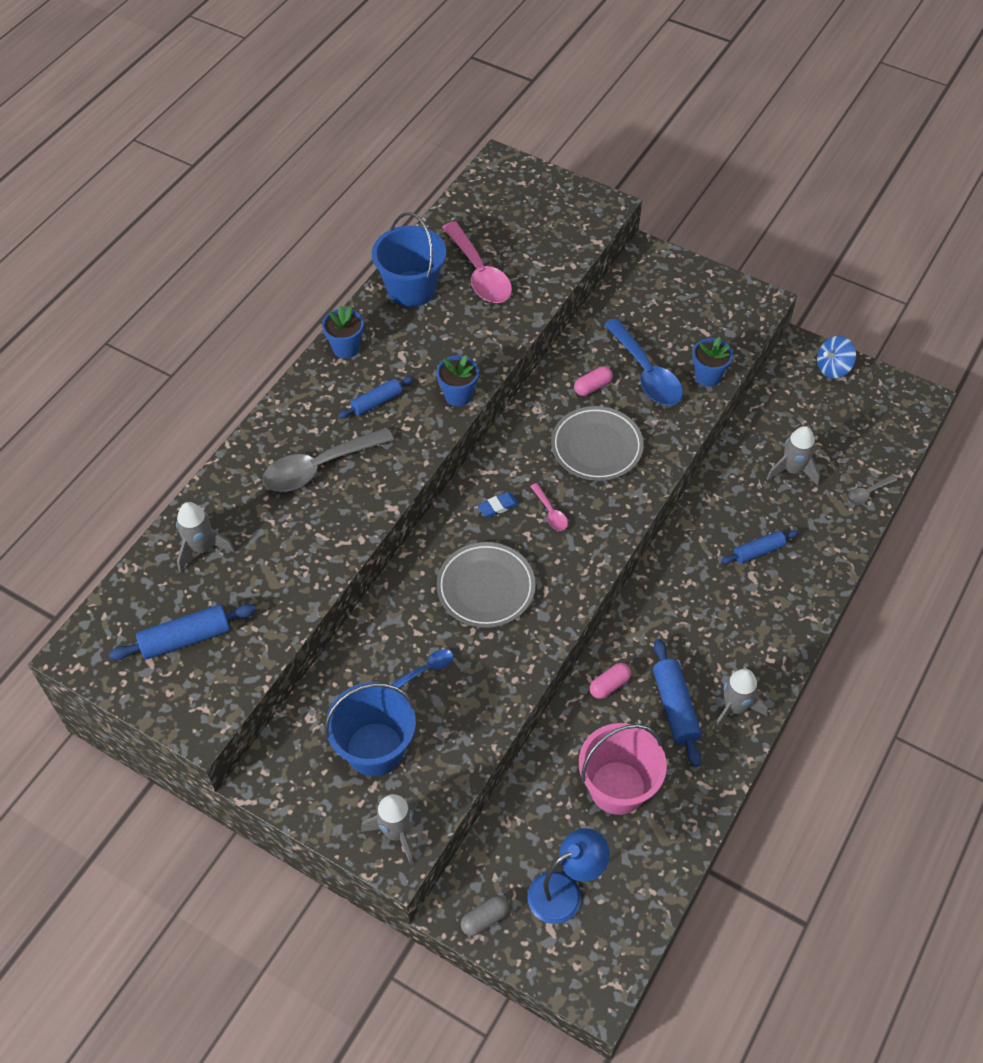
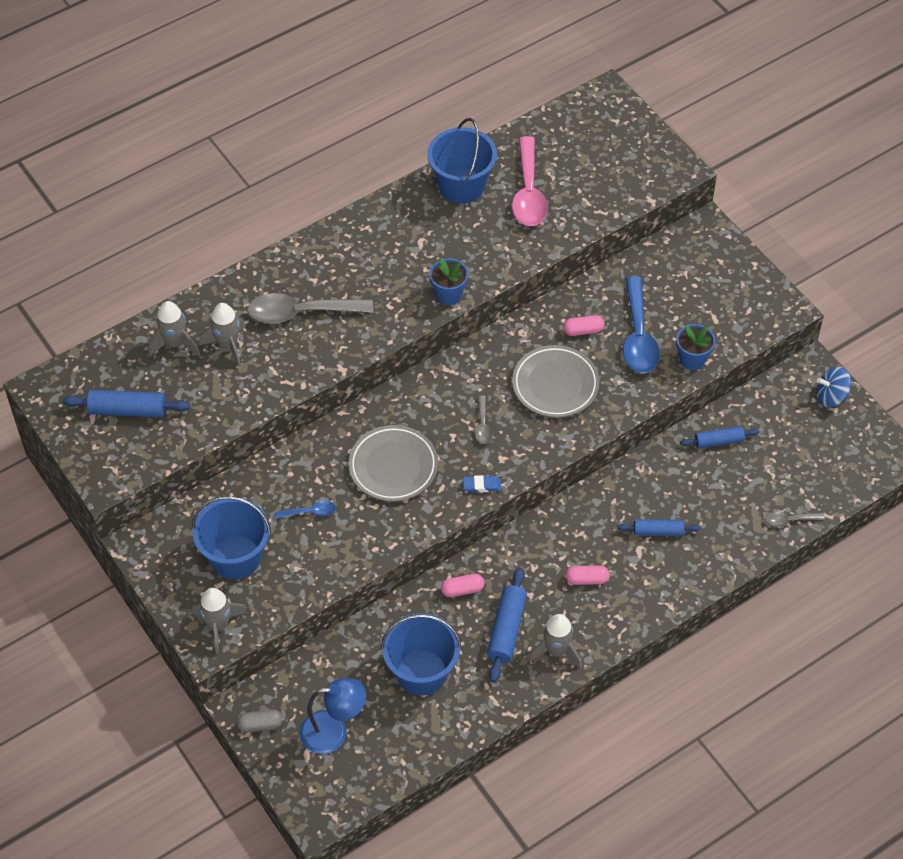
camera: 25 degrees right, 0 degrees up
blue flower pot [322,305,364,359] -> none
blue rolling pin [338,376,414,419] -> blue rolling pin moved to [680,426,759,448]
blue eraser [477,492,519,518] -> blue eraser moved to [463,475,501,492]
pink spoon [530,483,568,531] -> grey spoon [474,396,492,444]
pink bucket [579,723,667,815] -> blue bucket [381,613,461,696]
grey rocket [766,426,820,486] -> grey rocket moved to [199,303,246,367]
none -> pink capsule [566,565,610,585]

